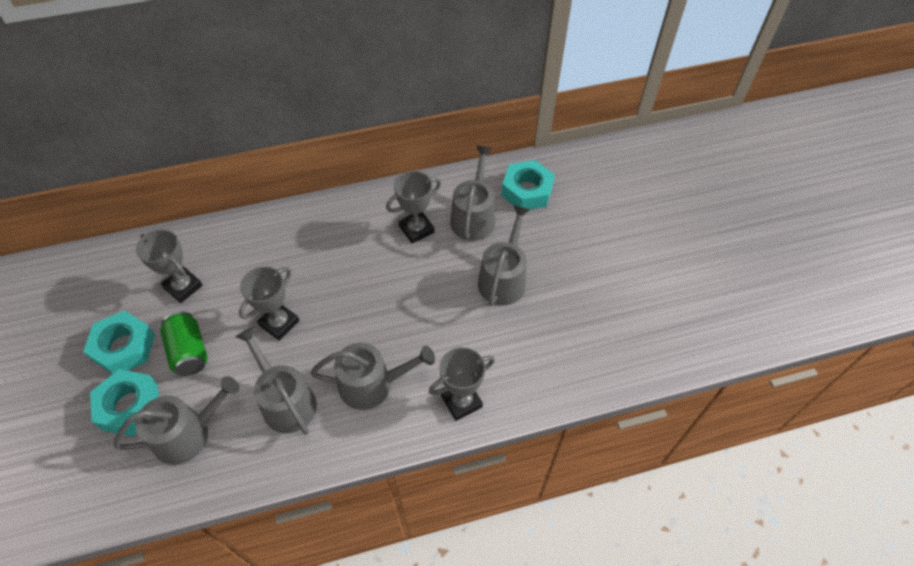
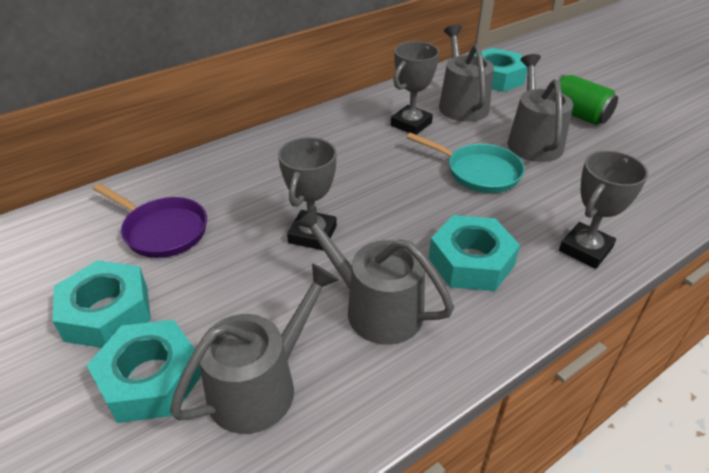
camera: 20 degrees left, 15 degrees down
grey trophy [136,229,203,303] -> purple pan [93,183,207,258]
green can [160,312,208,376] -> green can moved to [553,75,618,125]
grey watering can [310,343,435,410] -> turquoise nut [429,215,520,291]
none -> turquoise pan [407,133,525,193]

